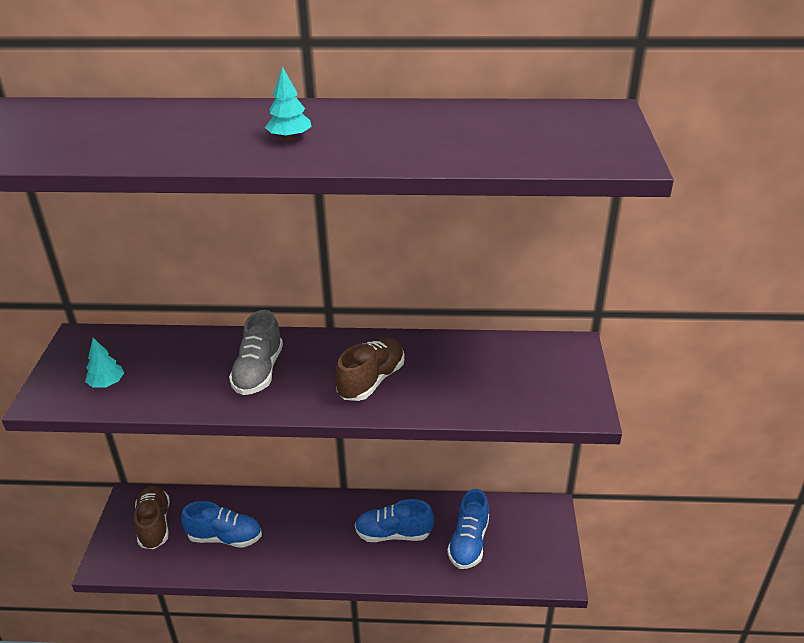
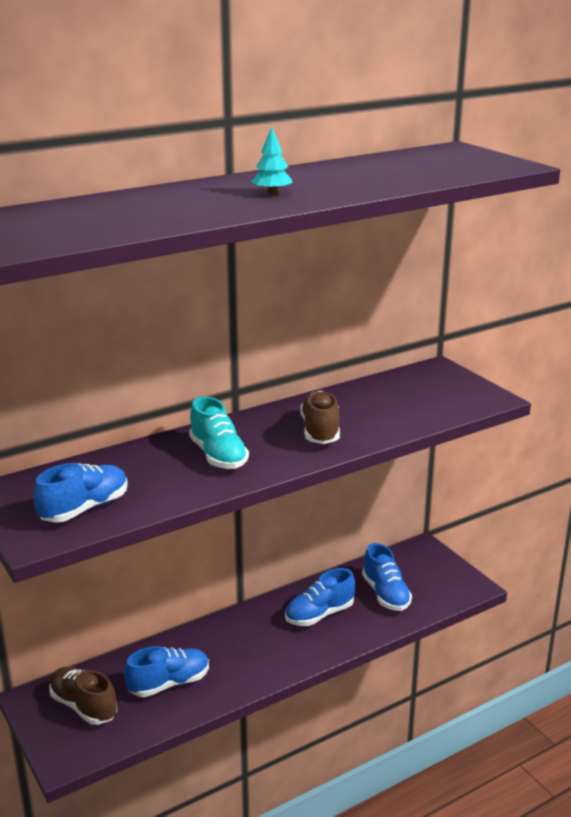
camera: 35 degrees left, 10 degrees down
turquoise tree [85,338,124,388] -> blue shoe [34,463,128,522]
grey shoe [229,310,283,395] -> turquoise shoe [189,396,249,469]

